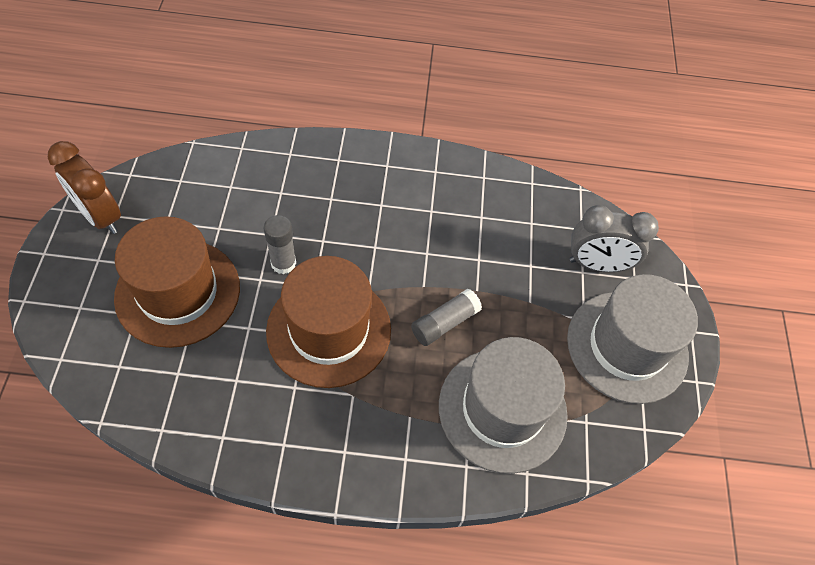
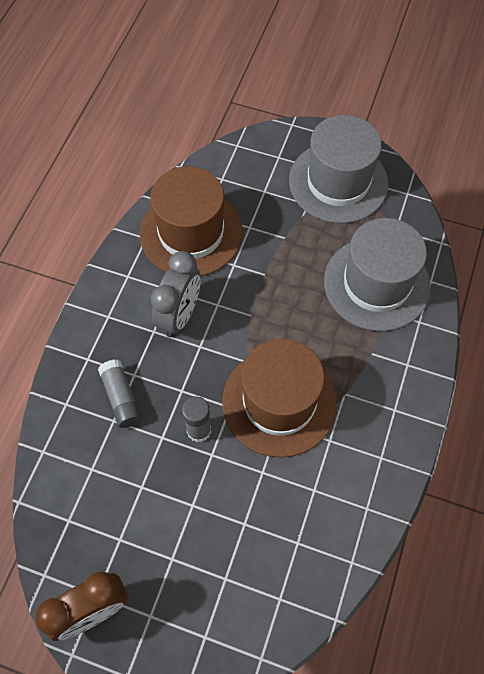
camera: 70 degrees left, 5 degrees up
brown hat [114,216,240,348] -> brown hat moved to [140,166,243,276]
grey glue stick [411,289,482,346] -> grey glue stick moved to [98,359,142,428]
grey clock [570,205,659,272] -> grey clock moved to [151,251,201,337]

